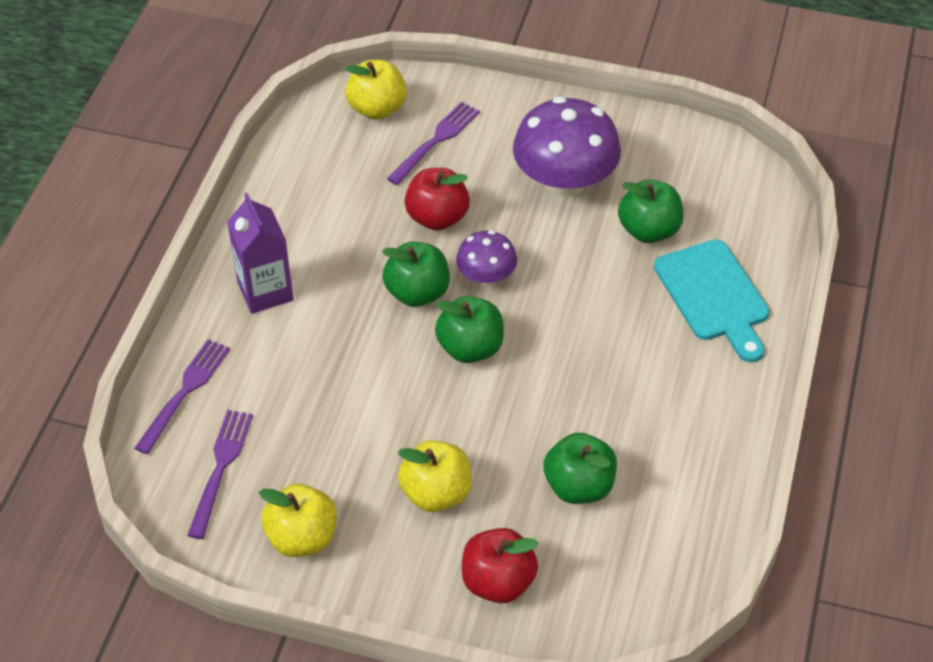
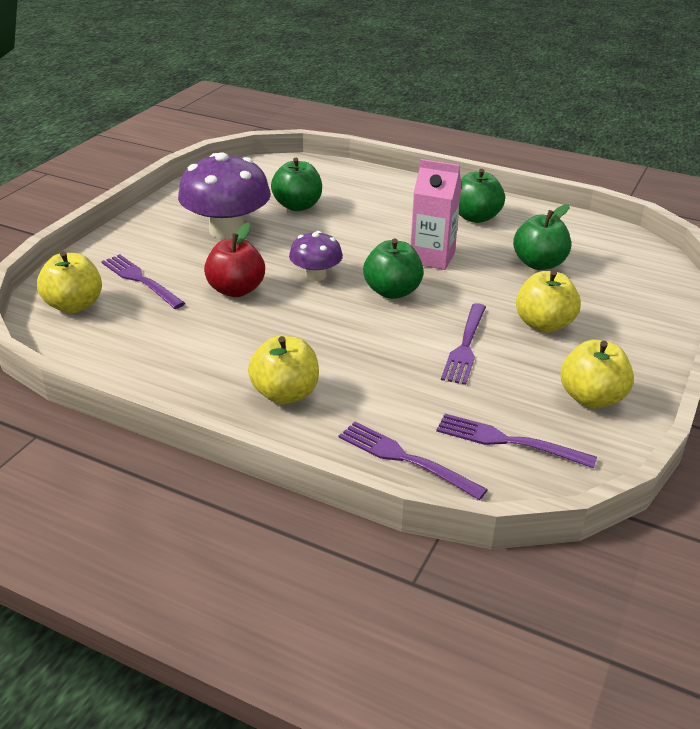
camera: 80 degrees left, 15 degrees down
purple carton [227,193,293,314] -> yellow apple [248,335,319,404]
green apple [382,242,450,307] -> green apple moved to [459,169,505,223]
red apple [462,528,538,603] -> none
turquoise cutting board [654,239,770,362] -> none
none -> pink carton [411,159,462,270]
none -> purple fork [441,303,486,385]

